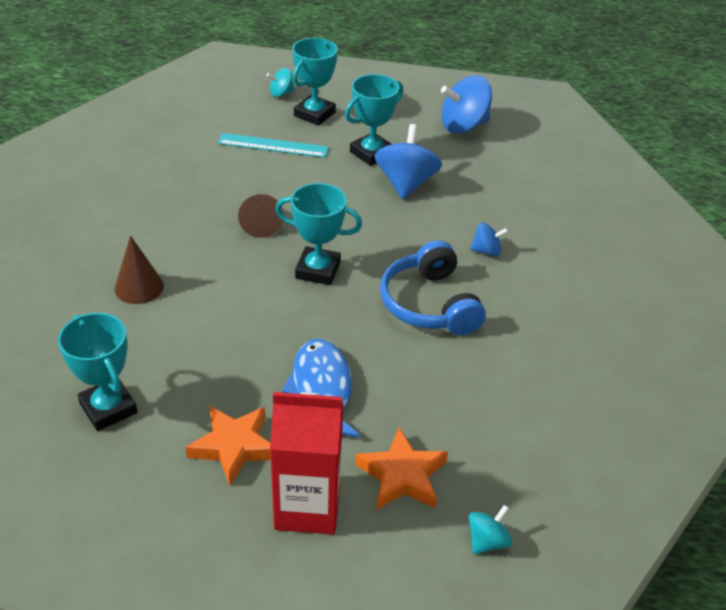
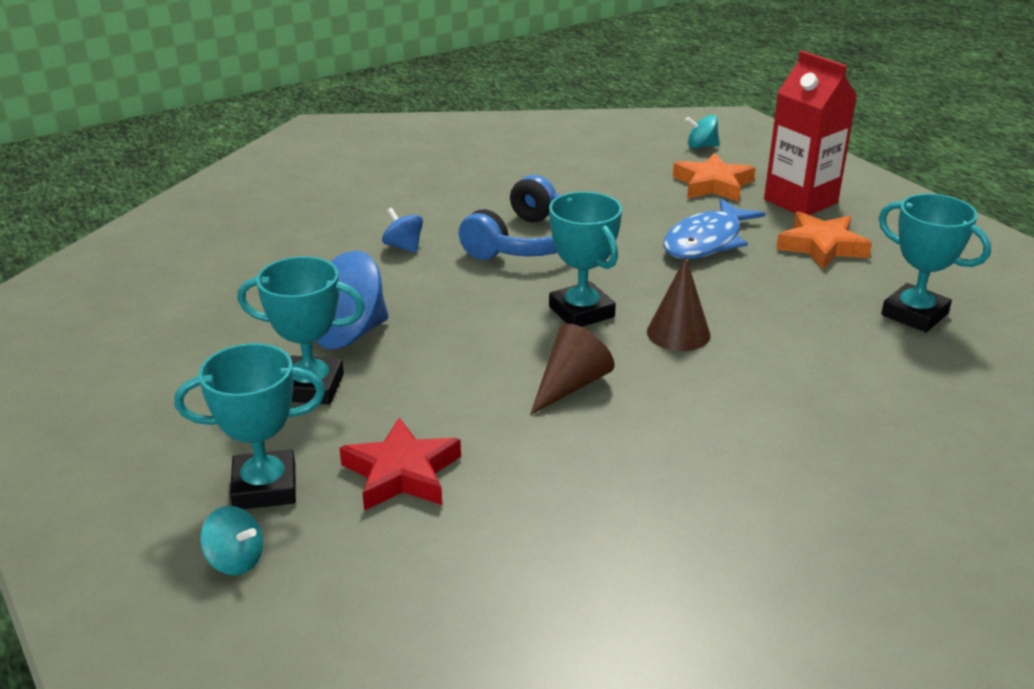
camera: 130 degrees left, 10 degrees down
turquoise trophy [58,313,138,431] -> turquoise trophy turned 60 degrees counterclockwise [879,194,991,332]
brown cone [115,236,164,304] -> brown cone moved to [647,257,711,351]
turquoise ruler [218,133,329,158] -> red star [339,417,461,511]
blue spinning top [441,75,492,134] -> none

